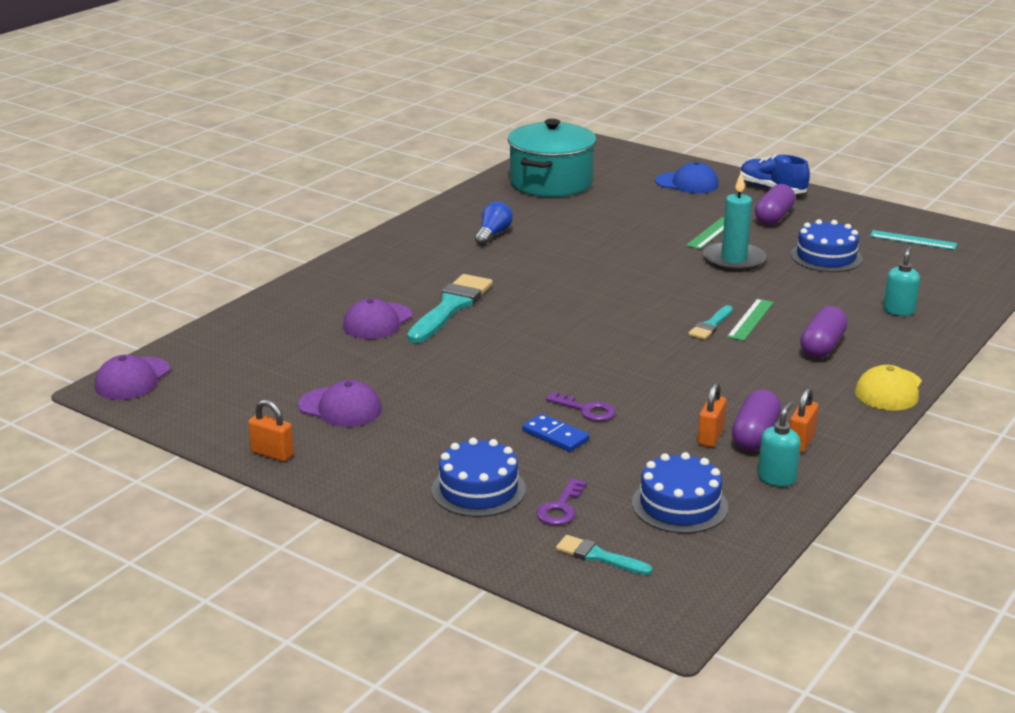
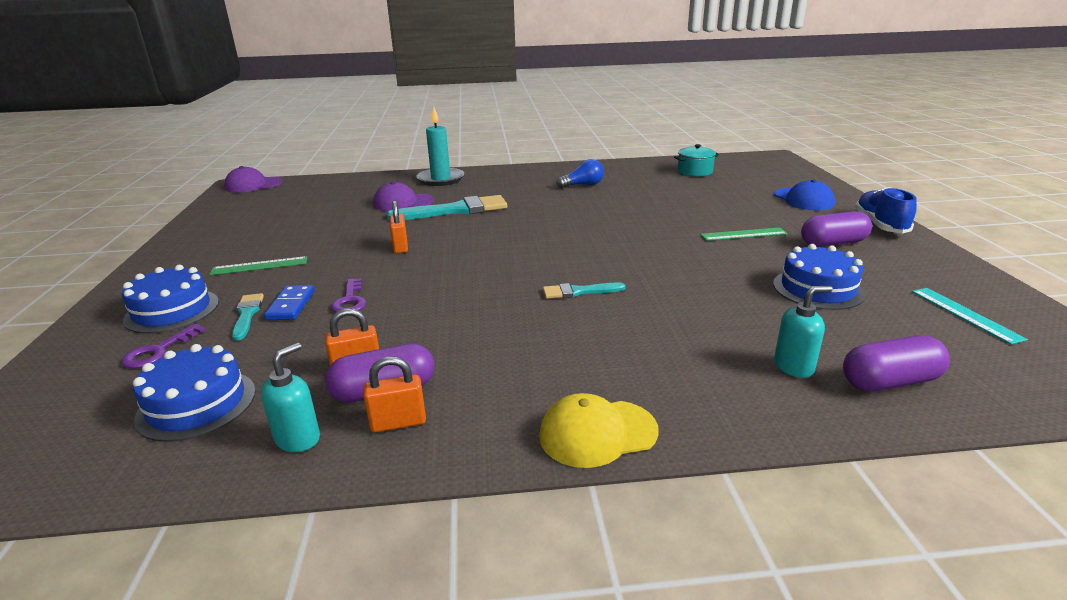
camera: 50 degrees right, 0 degrees up
orange padlock [248,400,294,462] -> orange padlock moved to [390,200,408,254]
purple cap [298,380,382,427] -> none
turquoise pot [508,119,597,197] -> turquoise pot [674,144,719,177], size x0.49
purple key [536,478,587,525] -> purple key turned 45 degrees counterclockwise [121,324,205,368]
turquoise brush [556,535,653,575] -> turquoise brush moved to [232,293,264,341]
turquoise candle [703,172,766,272] -> turquoise candle moved to [417,106,464,186]
green ruler [727,299,774,341] -> green ruler moved to [210,256,307,275]
turquoise soap dispenser [758,402,801,486] -> turquoise soap dispenser turned 45 degrees counterclockwise [261,343,320,452]
purple capsule [800,306,848,358] -> purple capsule moved to [843,335,950,392]

